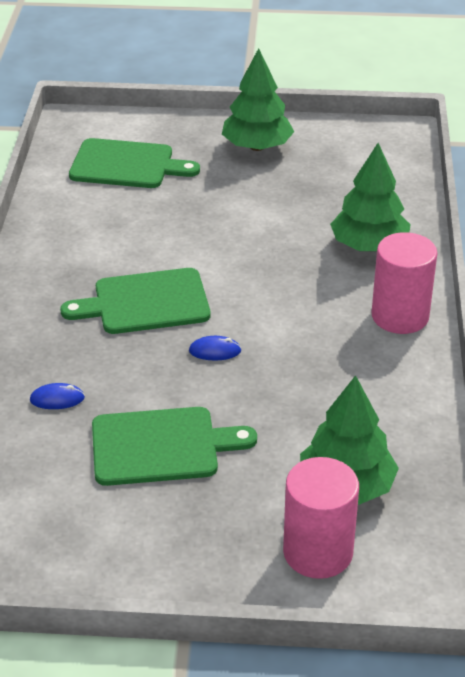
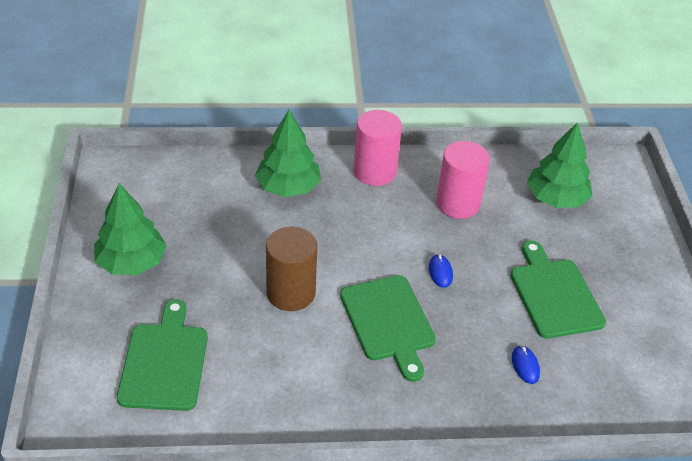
camera: 100 degrees left, 5 degrees up
pink cylinder [283,457,359,579] -> pink cylinder moved to [436,141,490,219]
none -> brown cylinder [266,227,317,311]

